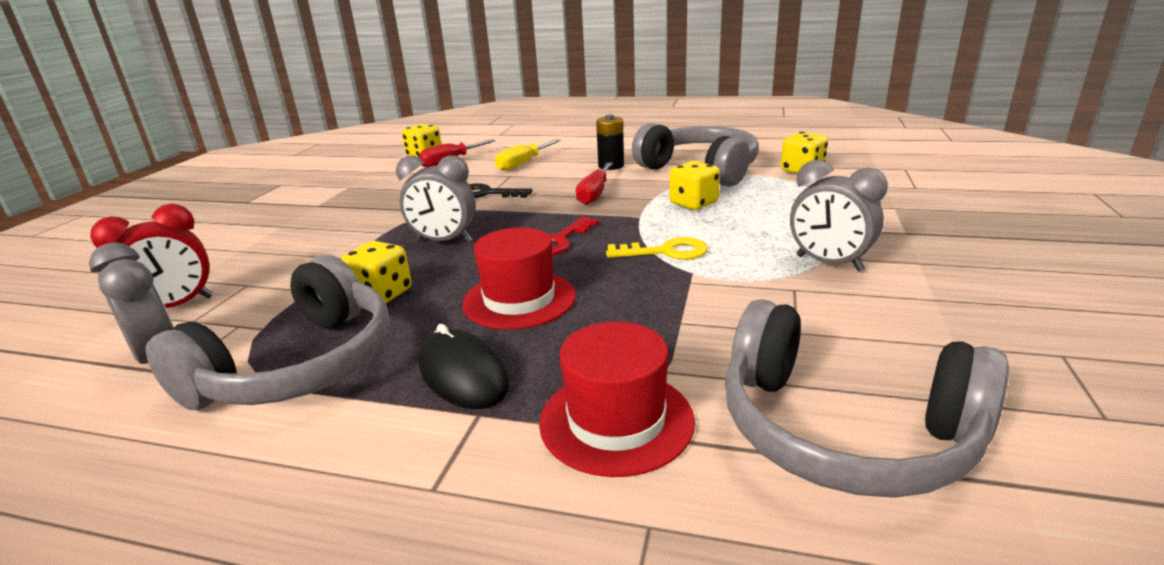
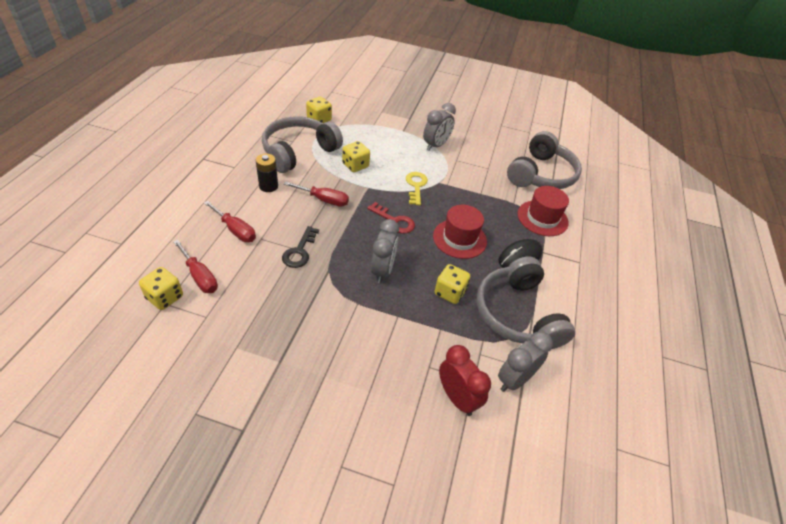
camera: 95 degrees left, 20 degrees up
grey headphones [145,255,390,410] -> grey headphones turned 135 degrees counterclockwise [477,256,575,349]
yellow screwdriver [495,139,561,171] -> red screwdriver [204,201,256,242]

